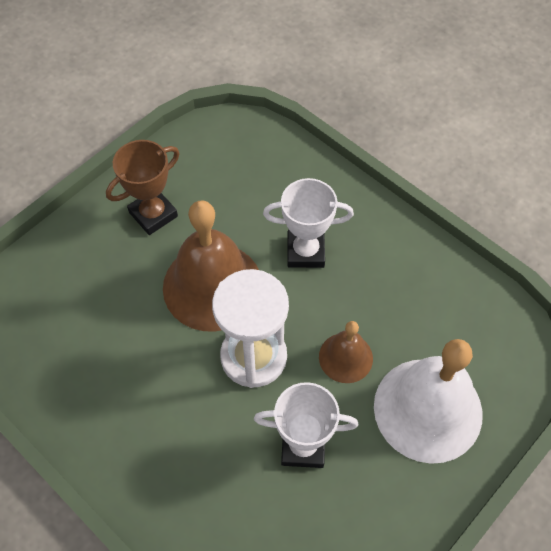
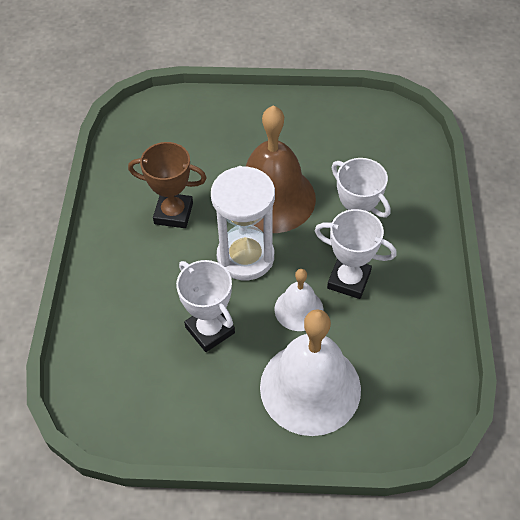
camera: 50 degrees right, 5 degrees down
brown trophy [106,140,180,235] -> brown trophy moved to [128,142,207,228]
brown bell [319,321,373,383] -> white bell [274,269,324,331]
none -> white trophy [315,209,397,299]

